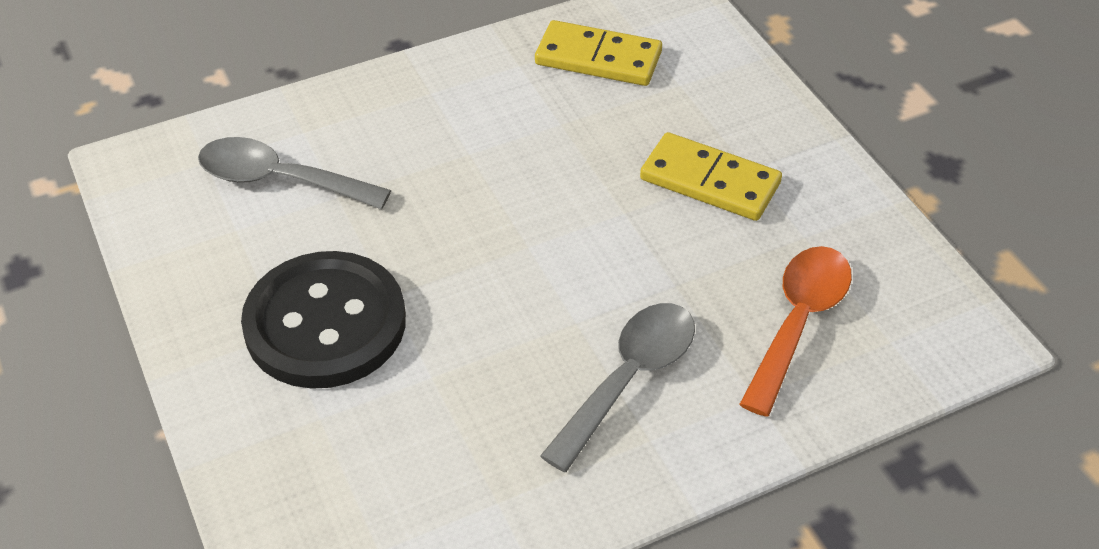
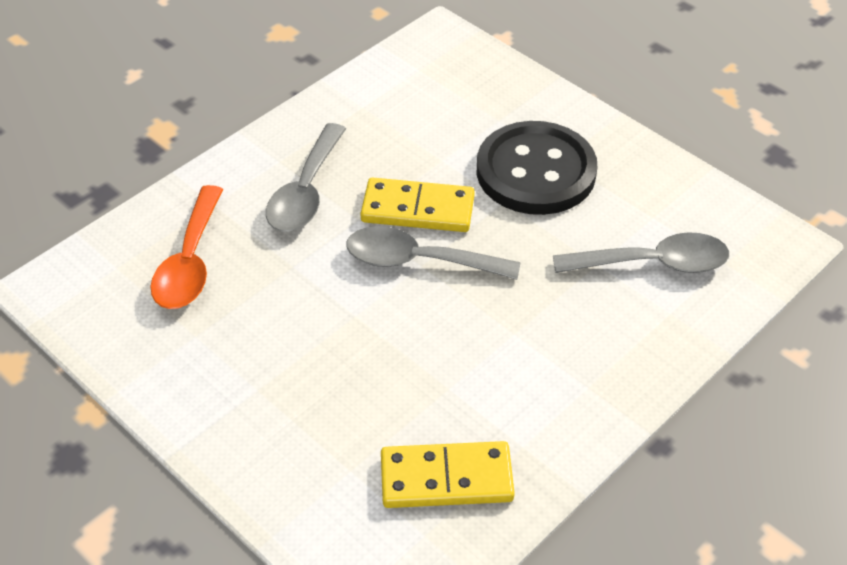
camera: 160 degrees right, 0 degrees up
yellow domino [640,132,782,221] -> yellow domino moved to [360,177,475,232]
none -> grey spoon [346,226,520,280]

